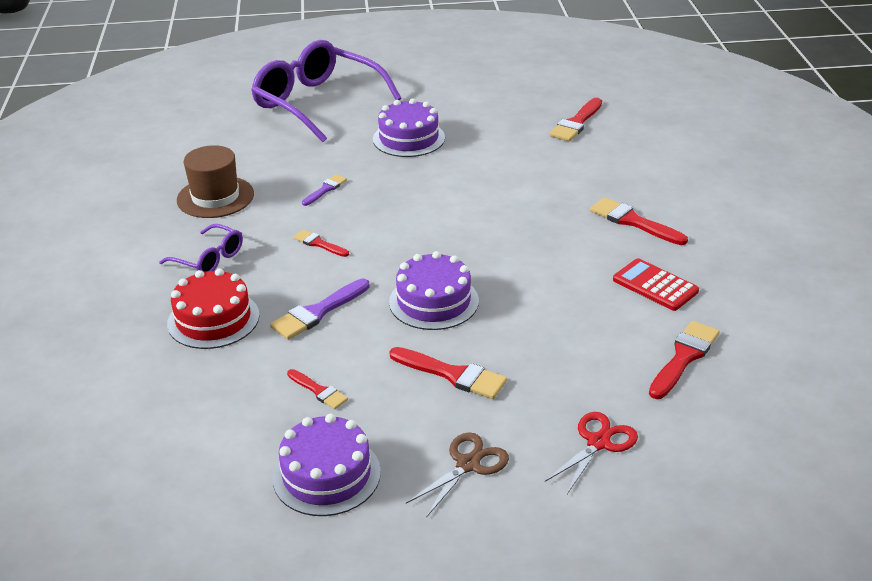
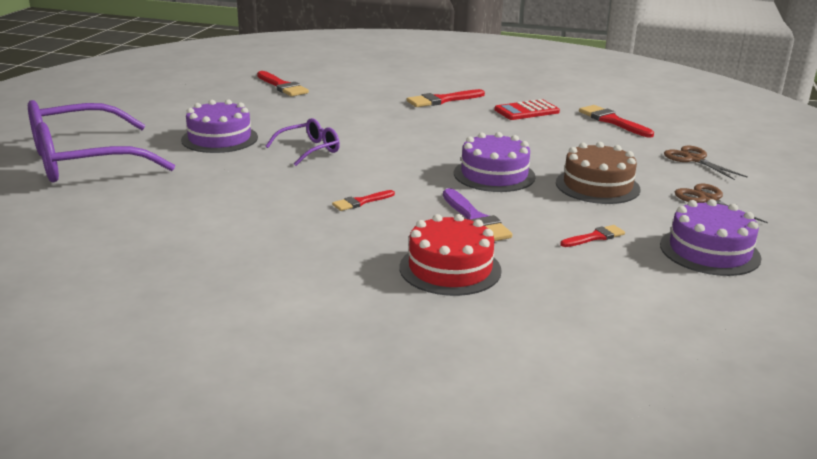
camera: 70 degrees left, 10 degrees down
purple glasses [159,224,243,272] -> purple glasses moved to [266,118,340,166]
brown hat [177,145,254,218] -> none
purple brush [302,174,347,206] -> none
red brush [389,347,507,399] -> brown cake [556,142,641,204]
red scissors [545,412,638,494] -> brown scissors [664,146,748,180]

